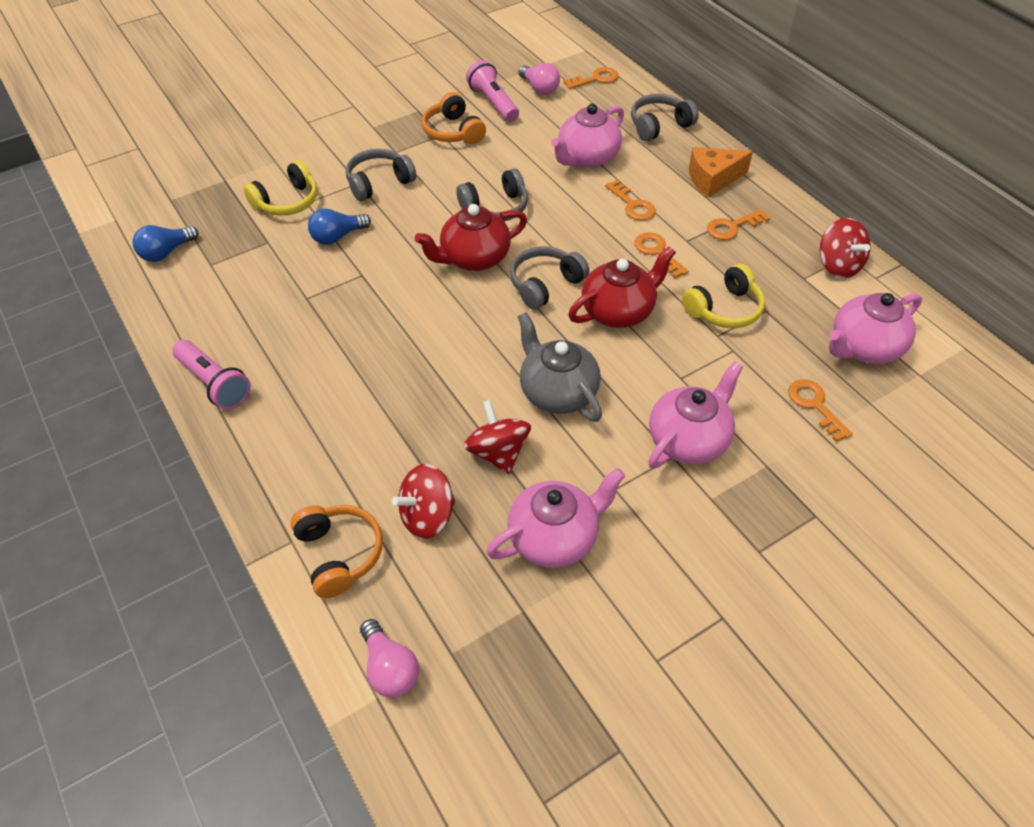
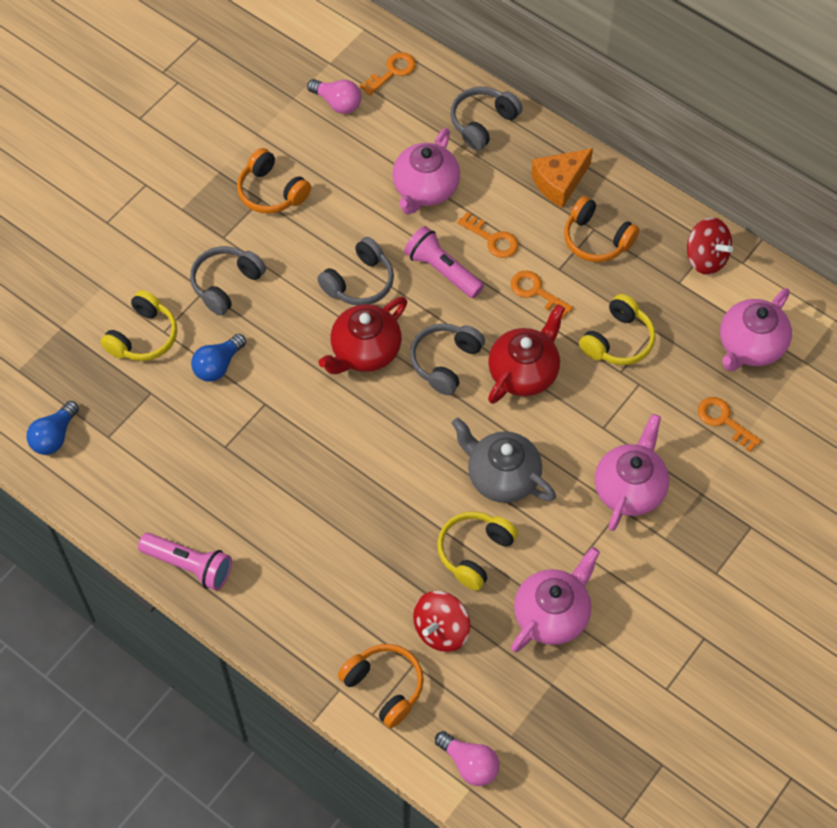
camera: 20 degrees left, 10 degrees up
red spinning top [464,400,531,474] -> yellow headphones [437,511,518,591]
pink flashlight [466,60,519,122] -> pink flashlight moved to [404,226,484,298]
orange key [707,209,770,240] -> orange headphones [564,196,640,262]

